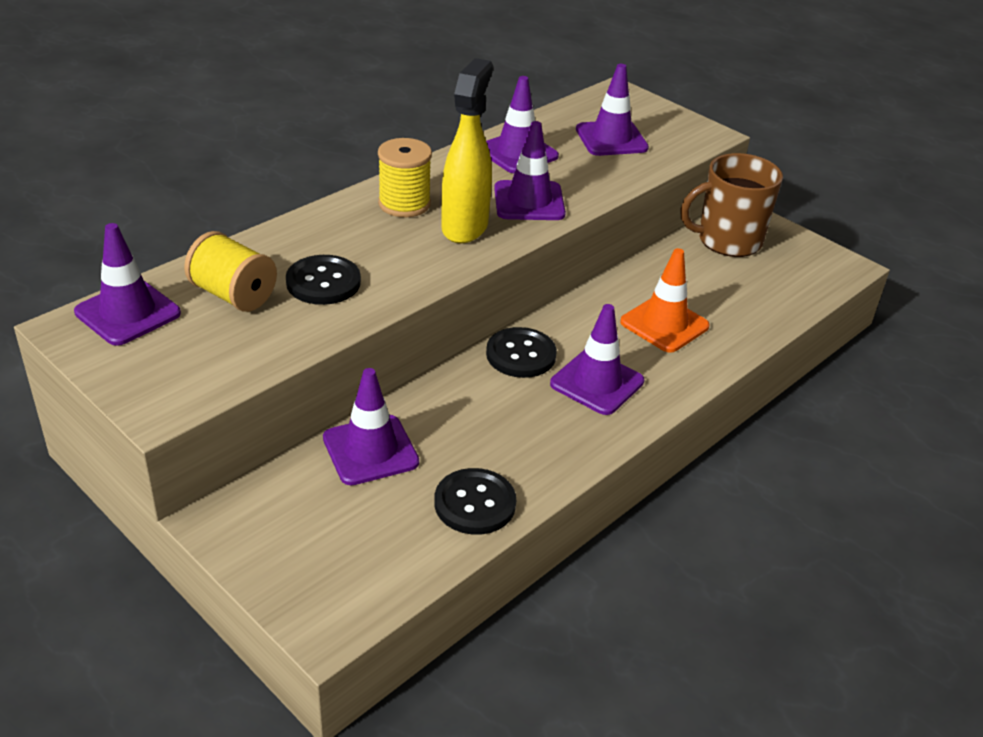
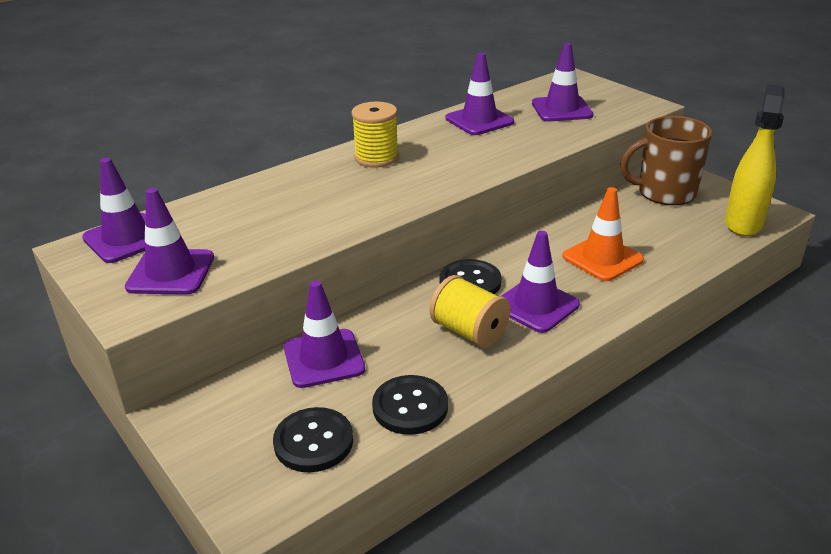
camera: 10 degrees right, 5 degrees down
yellow spool [184,231,277,312] -> yellow spool moved to [430,275,511,348]
black button [286,255,361,305] -> black button moved to [273,407,353,472]
yellow spray bottle [442,58,493,244] -> yellow spray bottle moved to [725,84,785,236]
purple traffic cone [494,121,566,220] -> purple traffic cone moved to [125,188,214,295]

